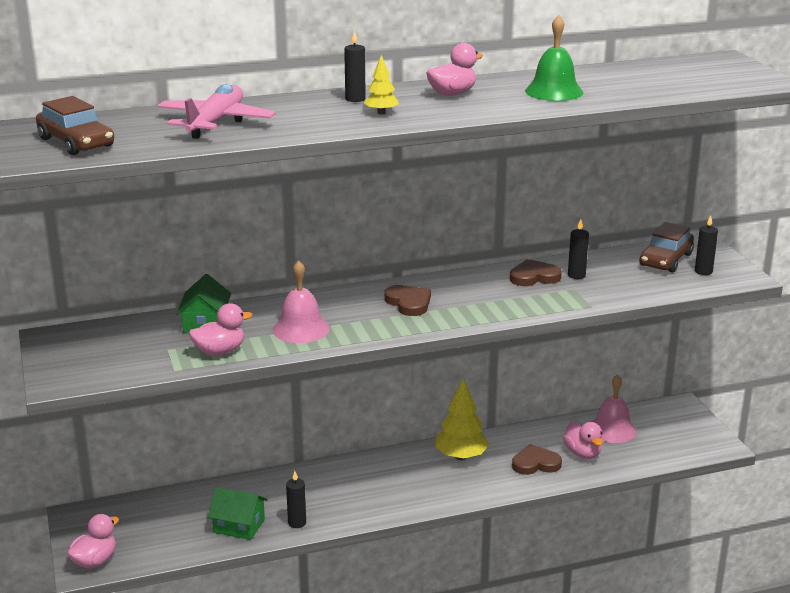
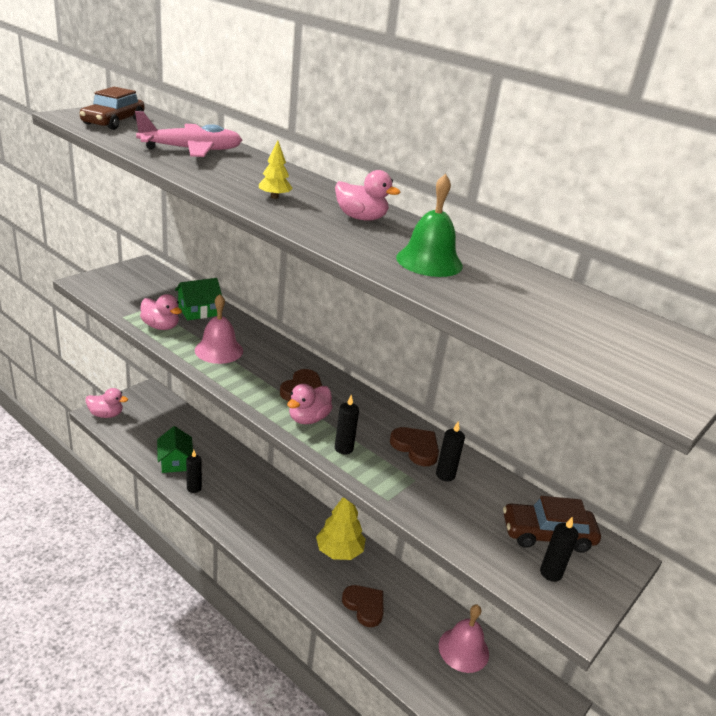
camera: 55 degrees right, 5 degrees up
black candle [344,30,366,102] -> black candle moved to [335,395,359,454]
pink duck [563,421,603,459] -> pink duck moved to [287,384,333,424]

